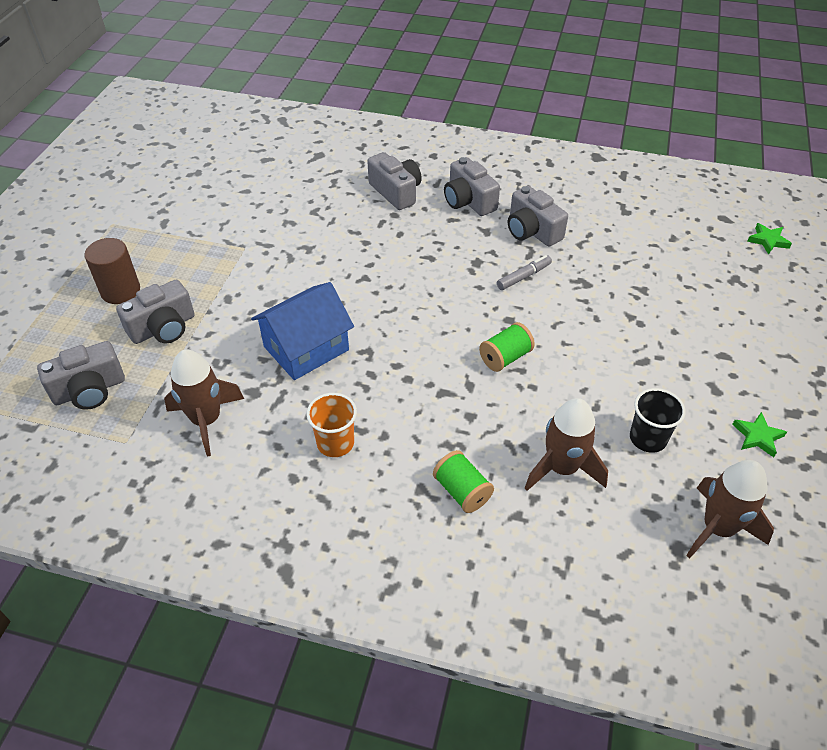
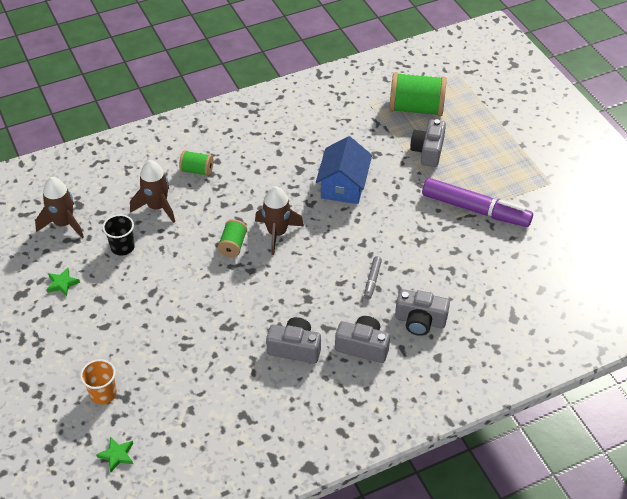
camera: 140 degrees right, 0 degrees up
grey camera [37,341,125,410] -> green spool [389,72,447,116]
brown cylinder [85,238,140,304] -> none
brown rocket [164,349,244,456] -> brown rocket moved to [255,186,304,255]
orange cup [306,393,357,457] -> orange cup moved to [80,359,117,404]
grey marker [497,255,552,290] -> grey marker moved to [364,256,382,299]
none -> purple marker [422,178,533,227]

